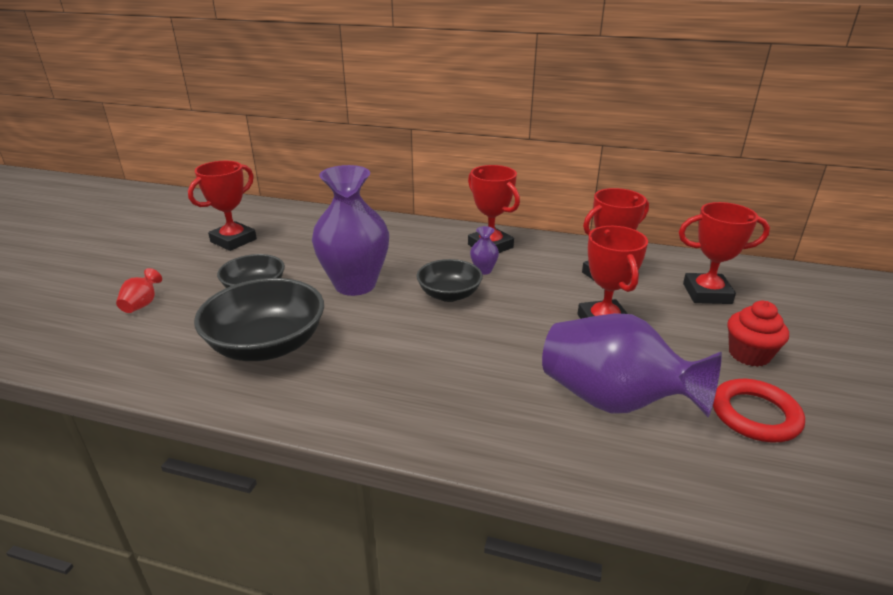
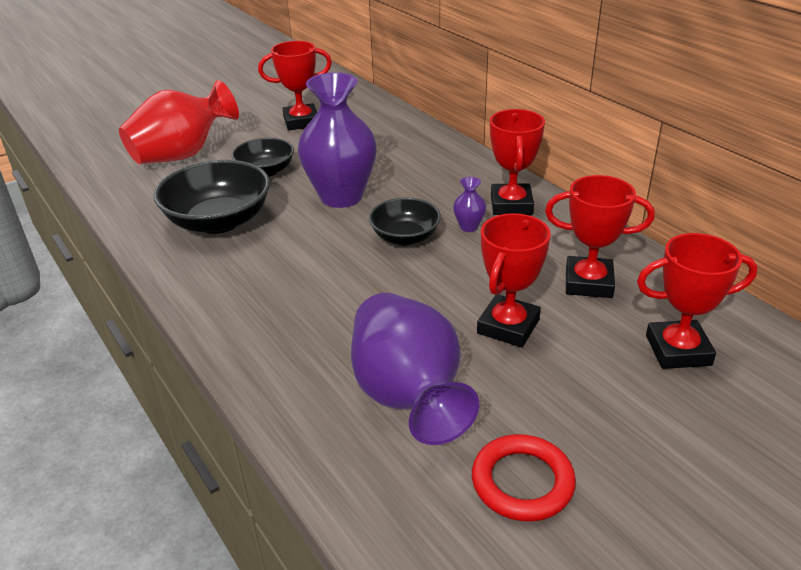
camera: 40 degrees right, 5 degrees up
red vase [116,268,162,313] -> red vase [119,80,239,164], size x2.50
red trophy [679,202,770,304] -> red trophy turned 45 degrees counterclockwise [637,233,758,369]
red cupcake [727,301,789,367] -> none

